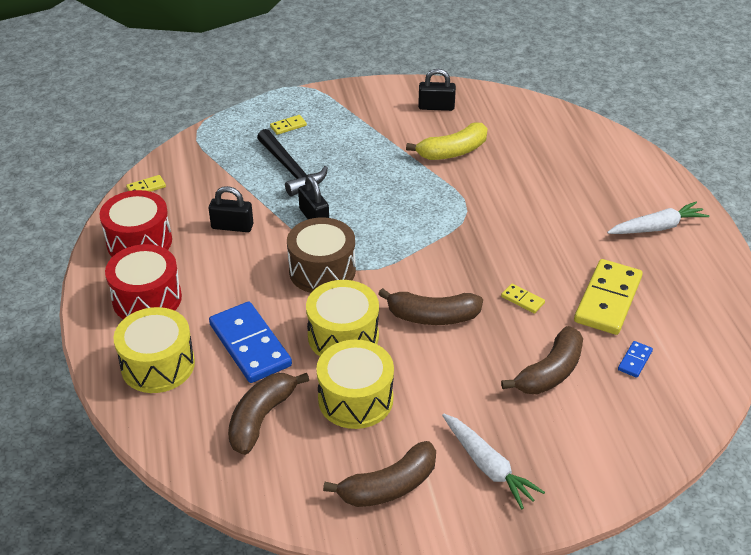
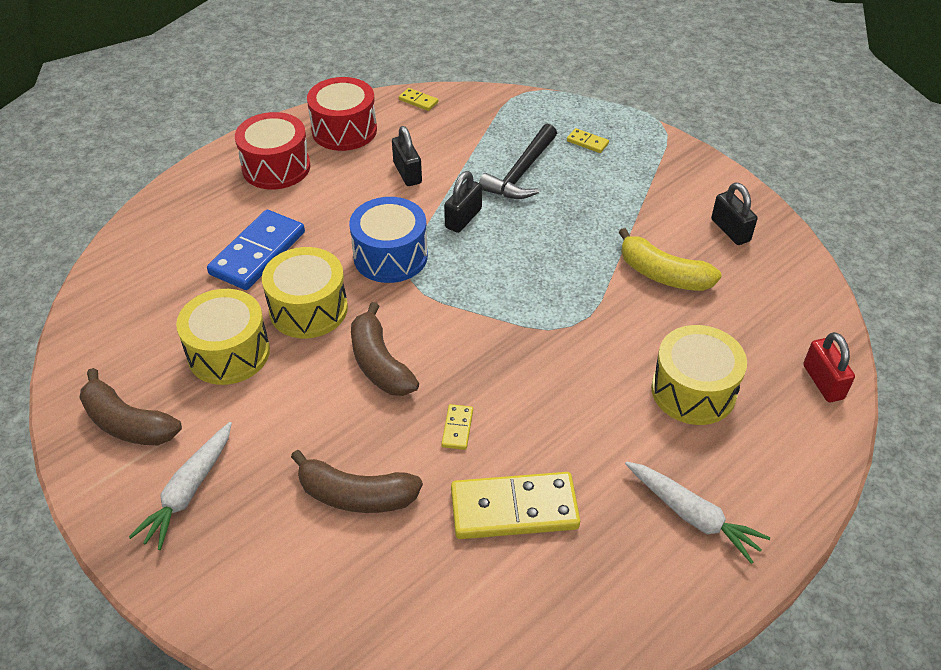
camera: 60 degrees right, 5 degrees up
yellow drum [113,307,195,393] -> yellow drum moved to [651,325,747,425]
brown banana [228,373,309,455] -> none
brown drum [287,217,356,293] -> blue drum [349,197,428,283]
blue domino [618,341,653,378] -> none
none -> red padlock [803,332,855,402]

